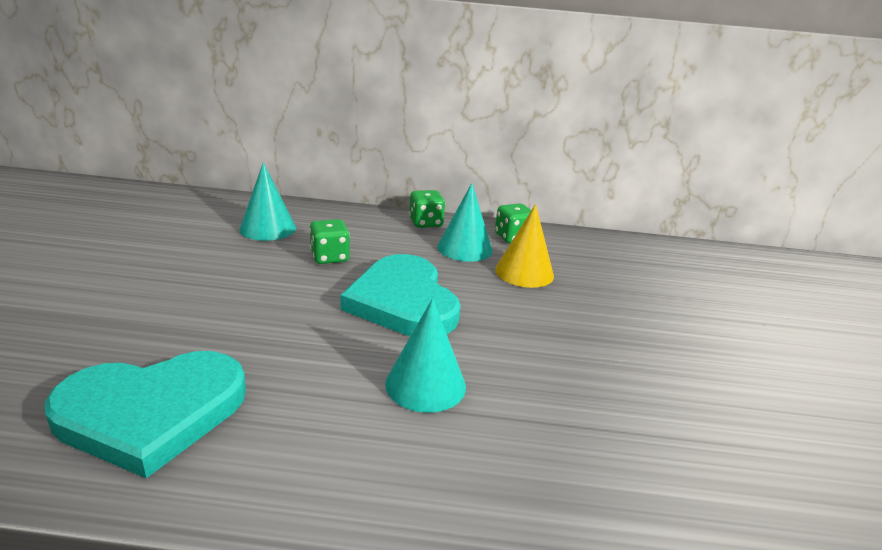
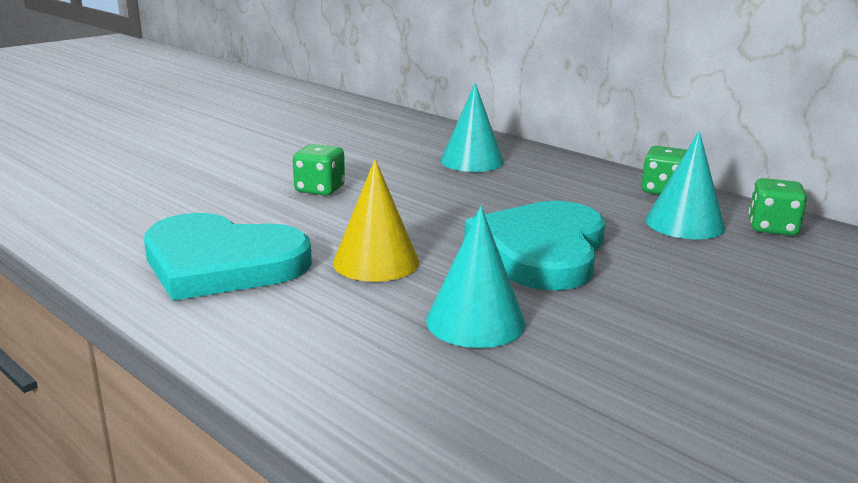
camera: 40 degrees right, 5 degrees down
green dice [309,219,350,264] -> green dice moved to [293,144,345,196]
yellow cone [495,204,554,288] -> yellow cone moved to [333,159,419,282]

